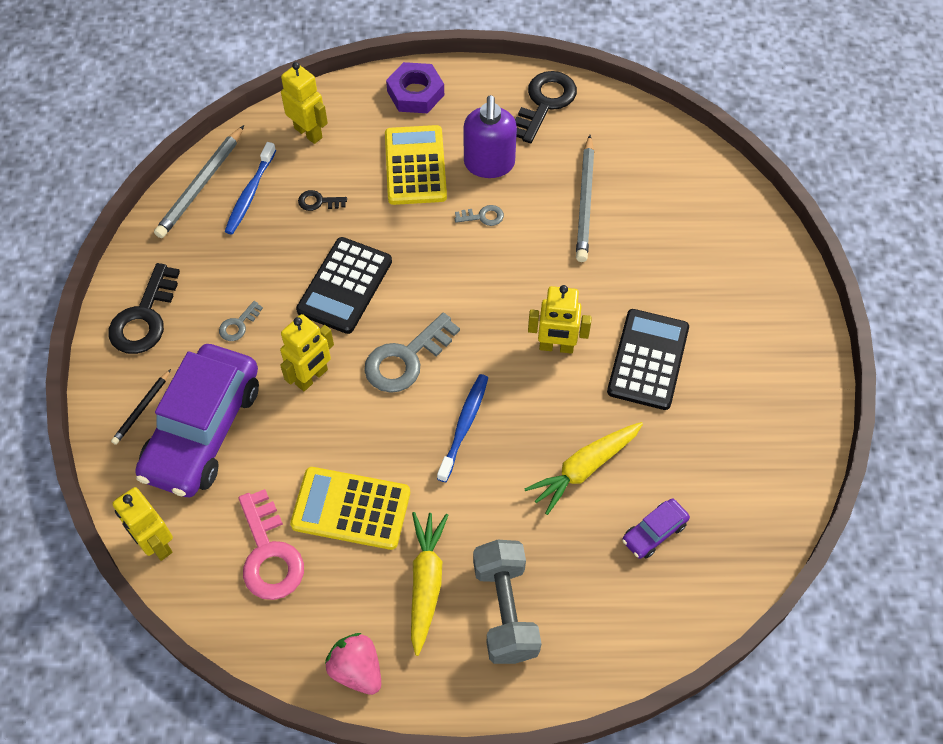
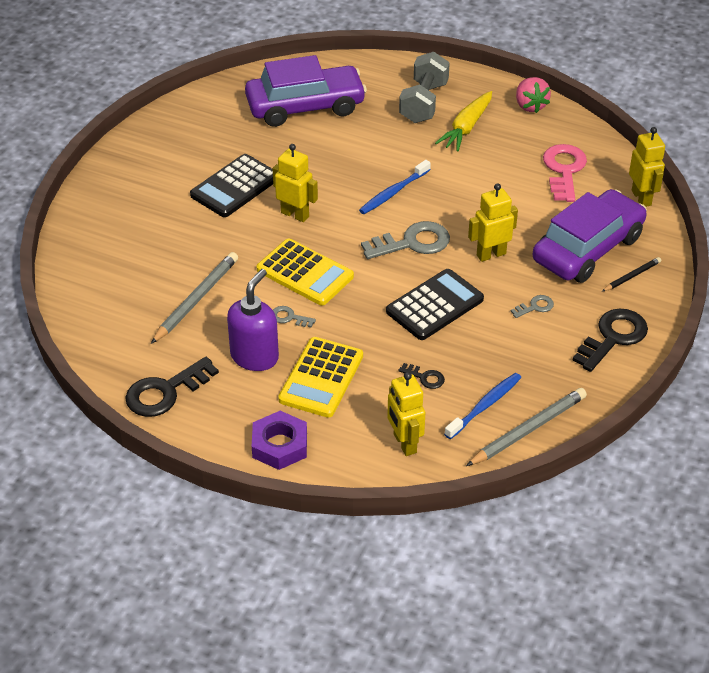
camera: 155 degrees left, 15 degrees down
yellow calculator [290,467,410,550] -> yellow calculator moved to [256,239,354,305]
yellow carrot [525,422,643,515] -> none
purple car [622,499,690,559] -> purple car [245,55,367,127], size x2.35

